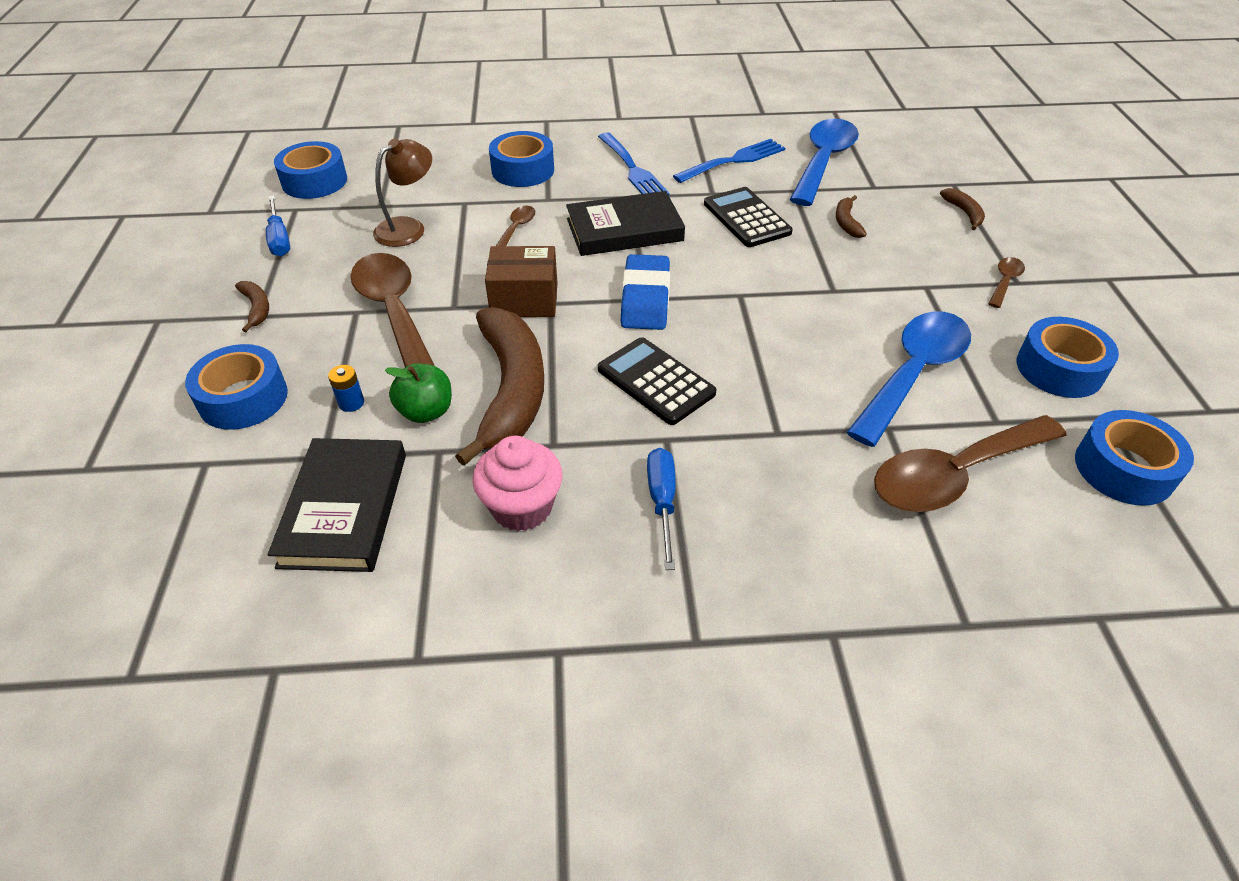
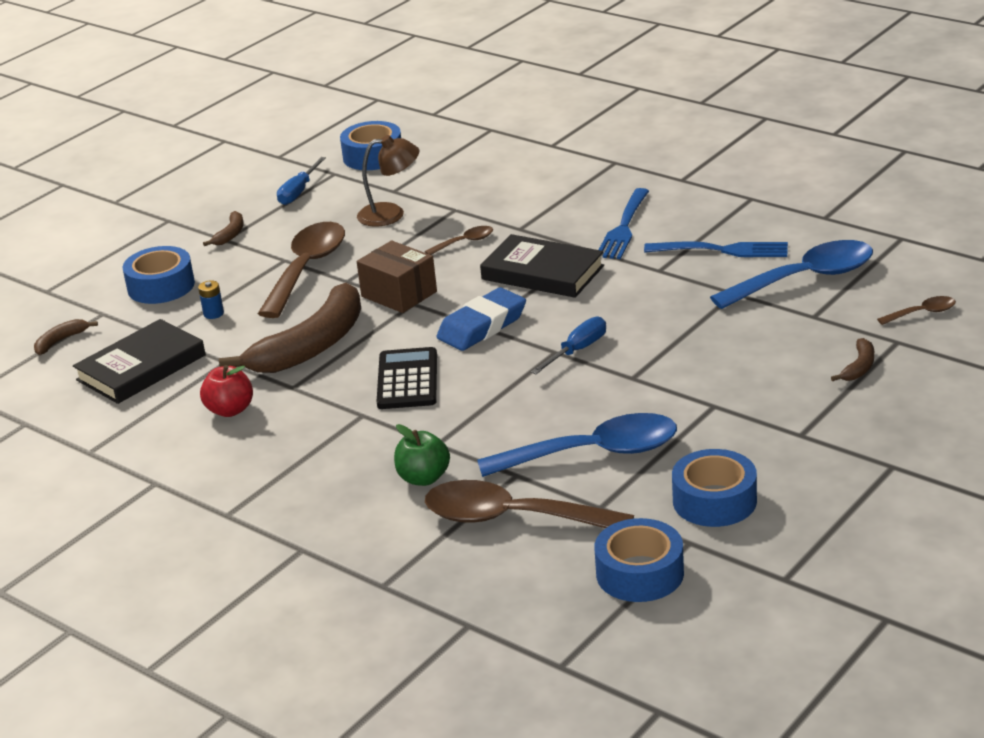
camera: 45 degrees right, 15 degrees down
green apple [385,364,452,423] -> green apple moved to [394,424,450,486]
pink cupcake [473,436,563,531] -> red apple [200,365,253,417]
blue tape [489,131,554,187] -> none
blue screwdriver [647,448,676,570] -> blue screwdriver moved to [531,316,606,374]
black calculator [704,187,793,247] -> none
brown banana [836,195,867,238] -> brown banana moved to [34,319,98,355]
brown spoon [988,257,1025,308] -> brown spoon moved to [877,296,956,325]

